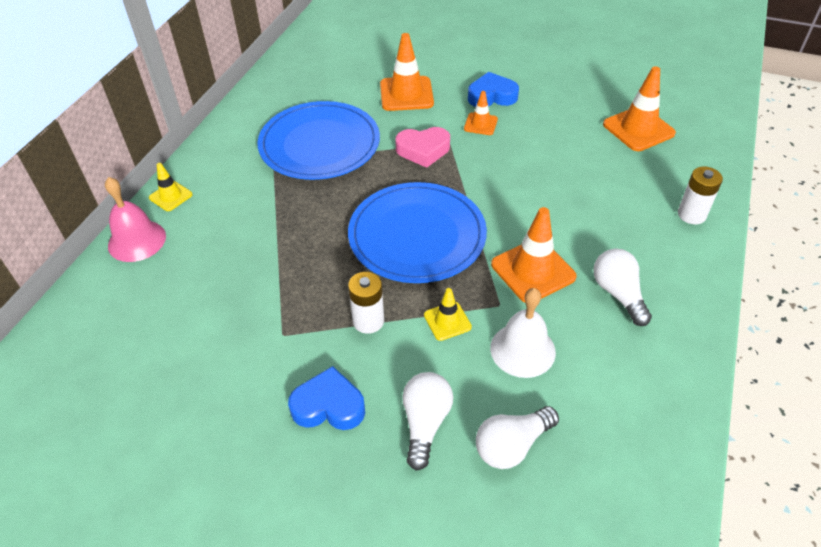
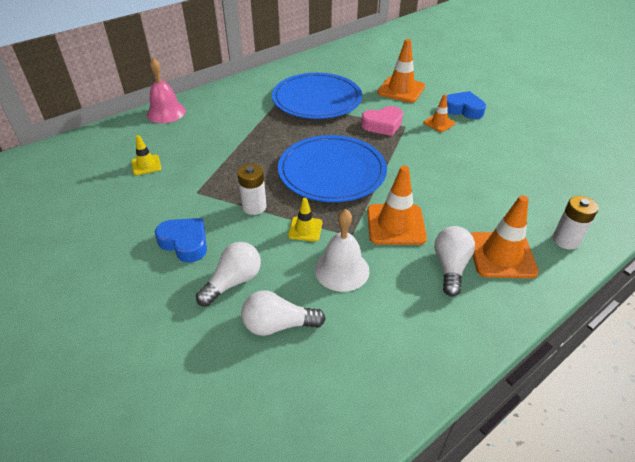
camera: 30 degrees right, 5 degrees down
yellow traffic cone [149,163,192,211] -> yellow traffic cone moved to [131,135,161,175]
pink heart [395,127,450,168] -> pink heart turned 45 degrees counterclockwise [361,106,403,136]
orange traffic cone [603,66,676,151] -> orange traffic cone moved to [470,195,539,278]

